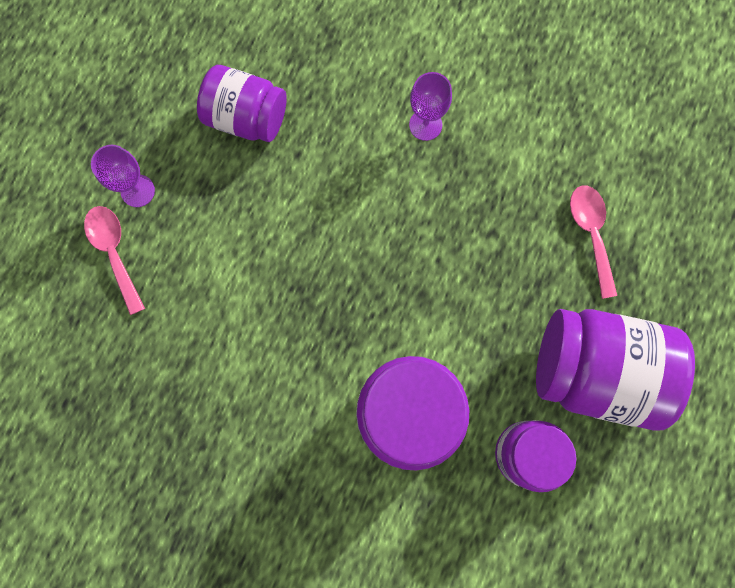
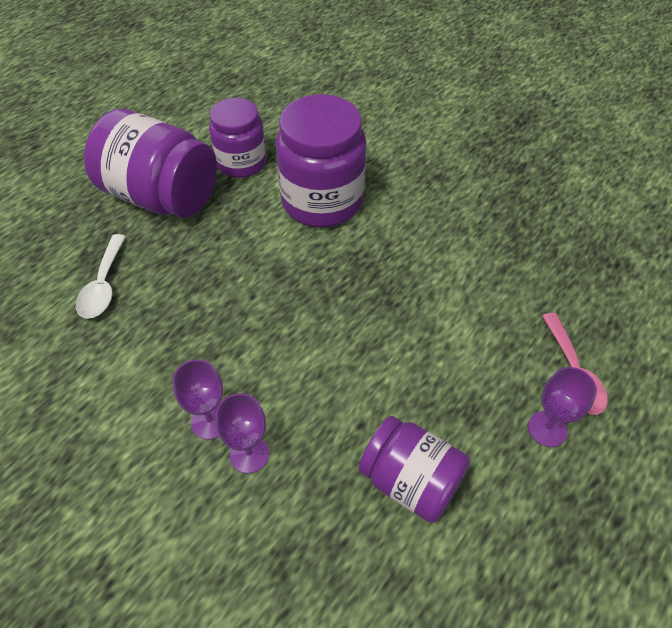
camera: 165 degrees left, 25 degrees down
pink spoon [570,185,617,299] -> white spoon [76,234,126,319]
none -> purple goblet [215,393,269,473]

